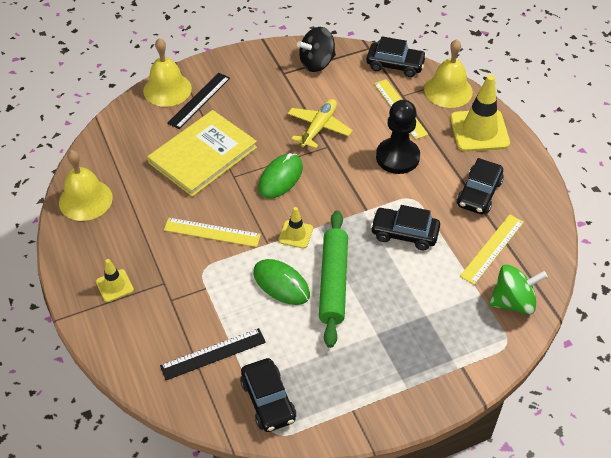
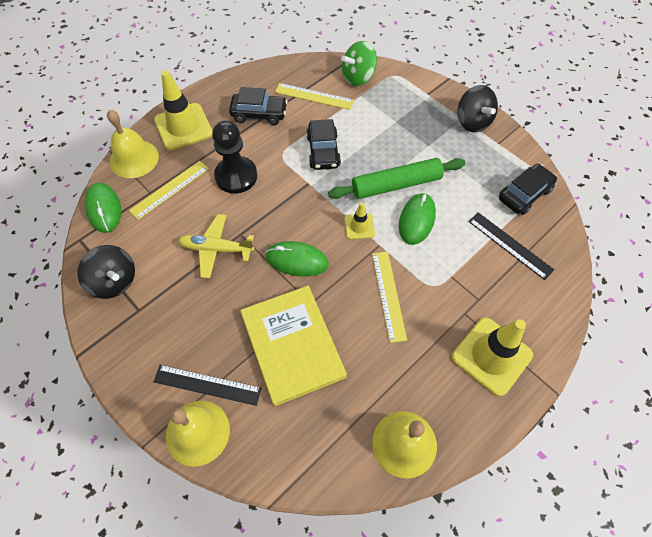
camera: 110 degrees left, 10 degrees up
yellow traffic cone [96,259,134,302] -> yellow traffic cone [452,318,533,396], size x1.93
yellow book [147,110,257,197] -> yellow book turned 45 degrees clockwise [240,286,347,406]
black car [366,36,427,77] -> green mouse [85,183,121,233]
green spinning top [489,264,548,315] -> green spinning top turned 90 degrees counterclockwise [341,41,377,86]
none -> black spinning top [457,85,498,132]

